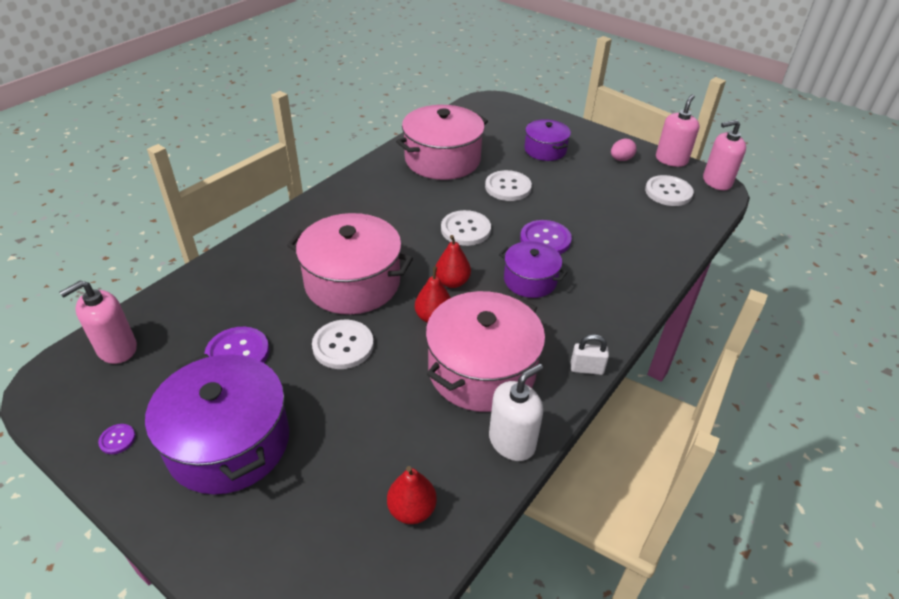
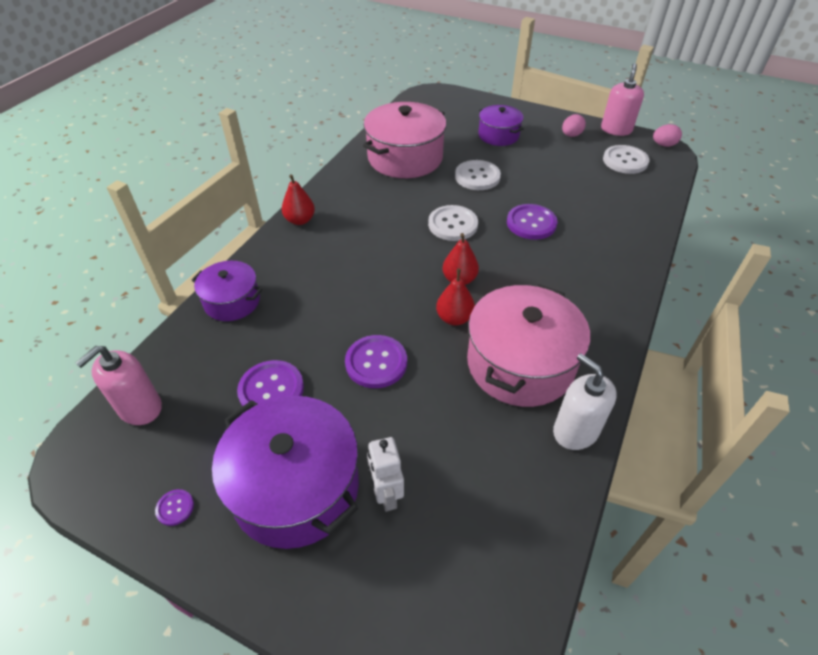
camera: 10 degrees left, 5 degrees up
pink pot [287,213,413,315] -> none
white button [312,320,374,369] -> purple button [345,335,407,388]
red pear [387,466,437,524] -> red pear moved to [282,174,315,225]
white soap dispenser [489,363,543,461] -> white soap dispenser turned 75 degrees counterclockwise [553,353,617,450]
purple pot [499,241,568,298] -> purple pot moved to [192,261,262,321]
white padlock [571,334,609,375] -> none
pink soap dispenser [703,120,746,190] -> pink egg [653,124,682,147]
none -> white robot [367,437,404,512]

